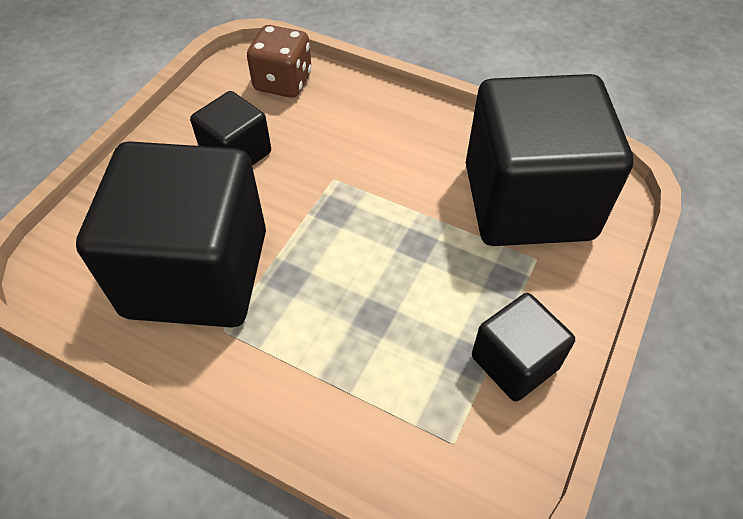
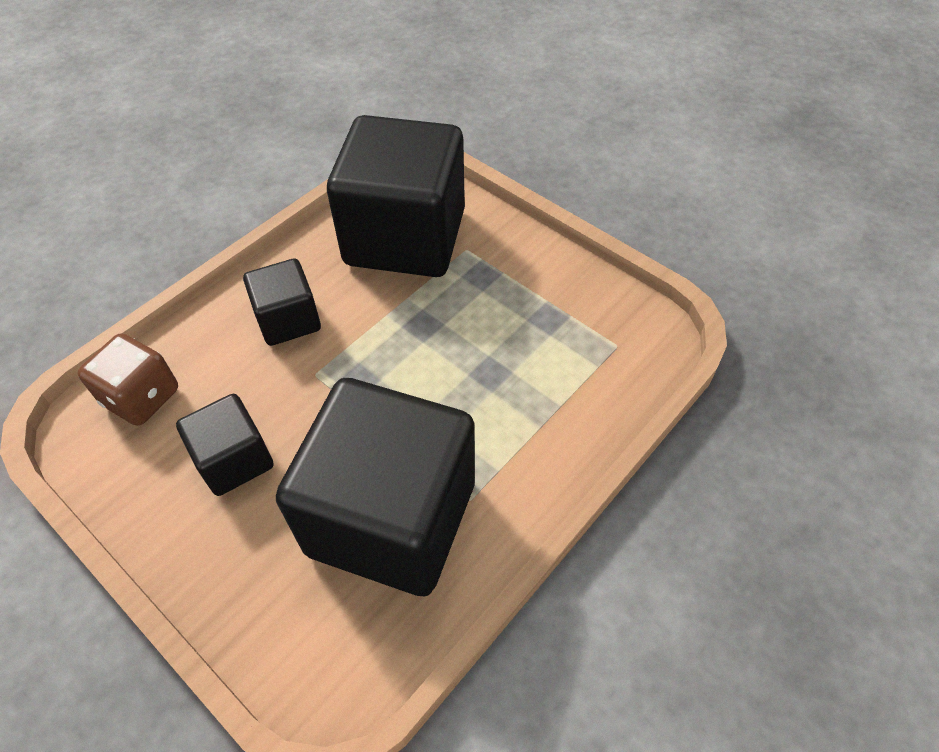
camera: 75 degrees left, 0 degrees up
black cube [472,293,575,402] -> black cube moved to [243,258,321,346]

